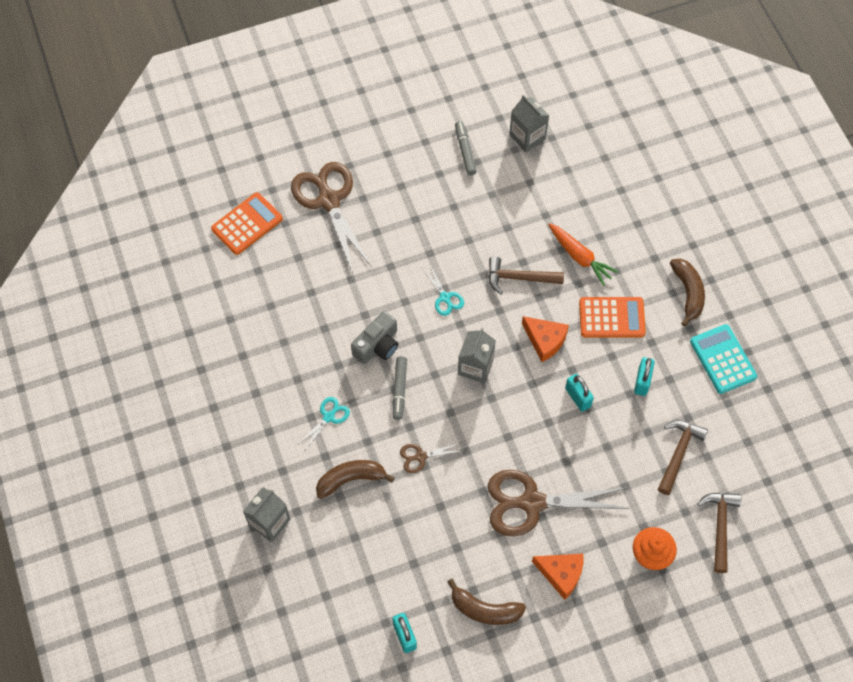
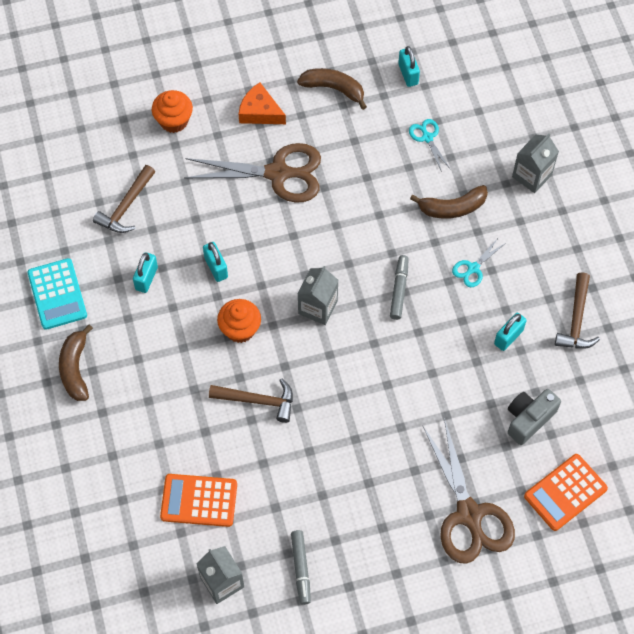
camera: 175 degrees left, 0 degrees up
grey camera [351,311,398,364] -> grey camera moved to [508,389,561,445]
brown scissors [400,442,462,473] -> none
turquoise scissors [421,265,464,316] -> turquoise scissors moved to [409,119,450,172]
orange cheese [522,316,569,362] -> orange cupcake [217,299,261,343]
orange carrot [548,223,618,286] -> none
orange calculator [579,297,646,337] -> orange calculator moved to [160,474,237,527]
brown hammer [697,493,741,573] -> brown hammer moved to [555,272,600,349]
none -> turquoise padlock [494,313,527,351]

